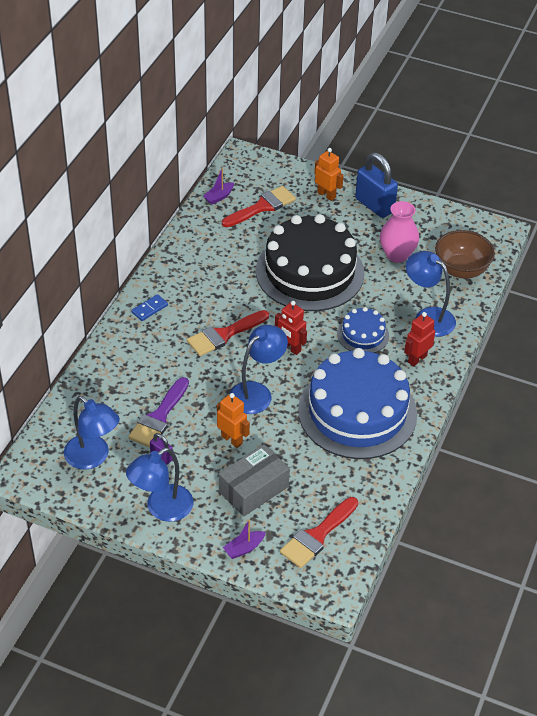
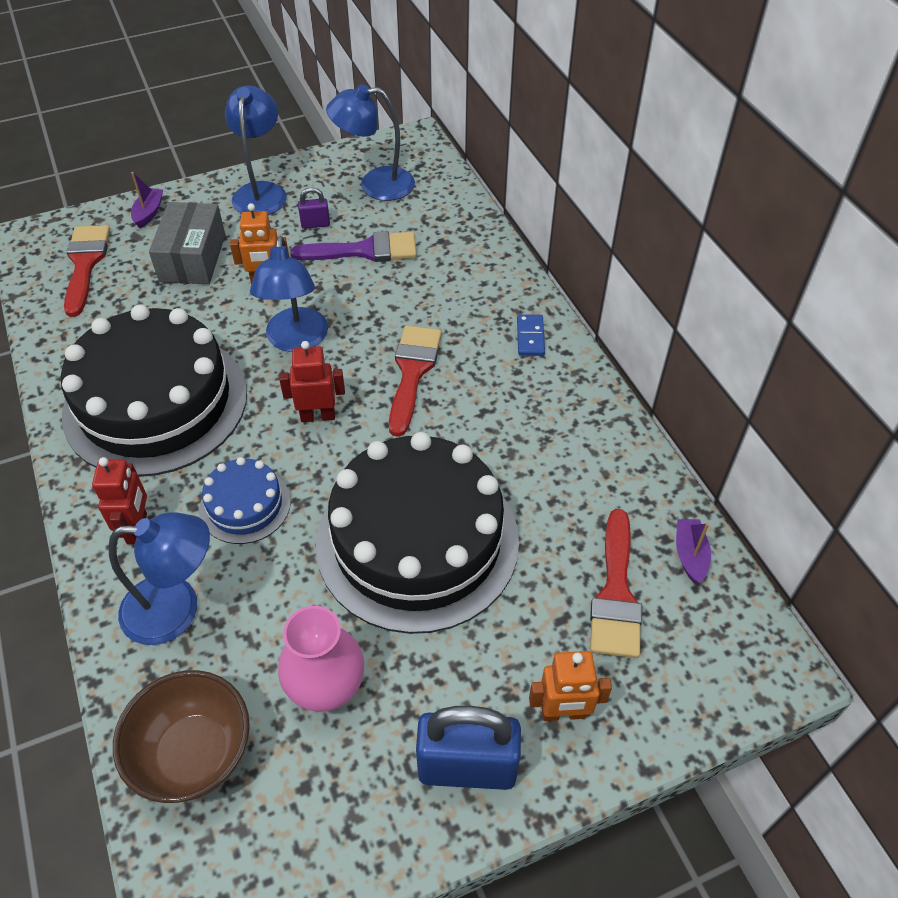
camera: 135 degrees right, 5 degrees up
purple brush [128,377,189,447] -> purple brush turned 105 degrees clockwise [290,231,417,262]
blue cake [298,348,417,459] -> black cake [61,305,247,477]

